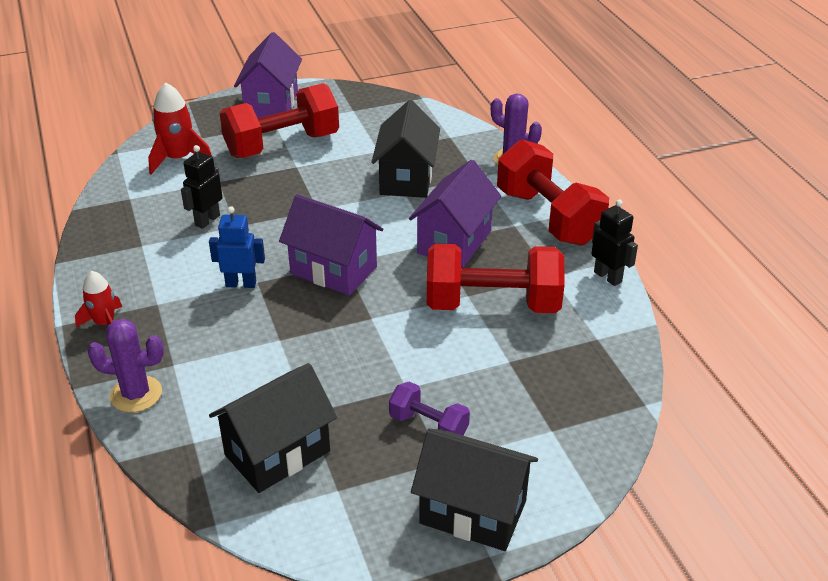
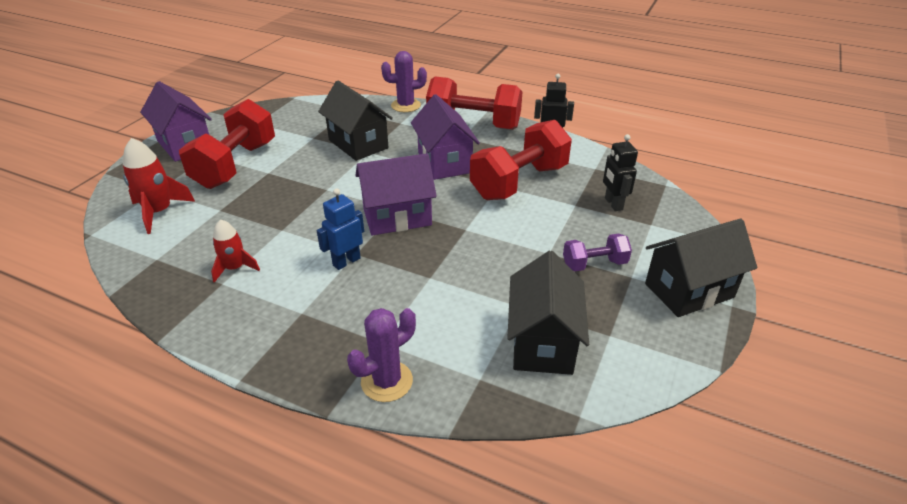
camera: 45 degrees left, 0 degrees up
red rocket [75,271,122,327] -> red rocket moved to [211,219,260,283]
black robot [181,145,223,229] -> black robot moved to [603,134,638,211]

